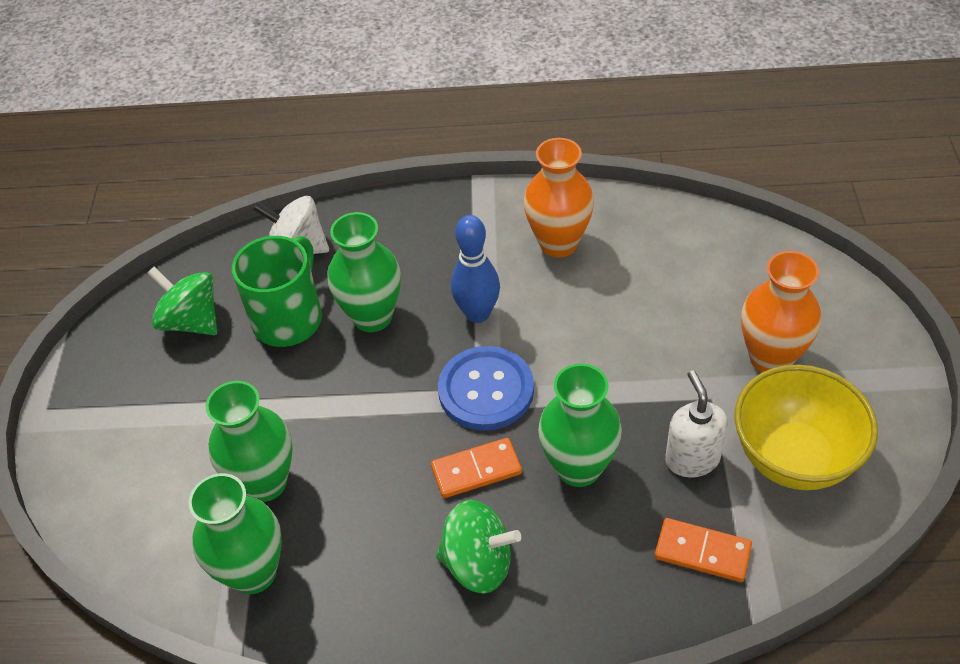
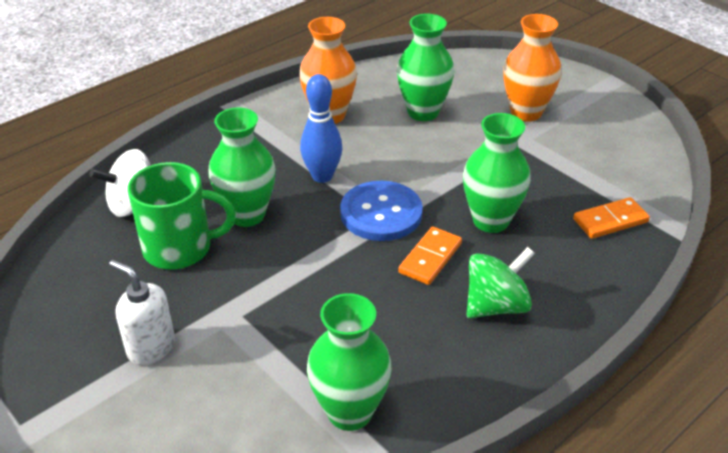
camera: 45 degrees left, 10 degrees down
green spinning top [148,266,217,335] -> none
green vase [206,381,292,502] -> green vase moved to [397,14,454,121]
green mug [232,236,322,347] -> green mug turned 105 degrees clockwise [128,162,236,270]
white soap dispenser [665,370,728,477] -> white soap dispenser moved to [109,260,175,365]
yellow bowl [734,365,878,490] -> none

